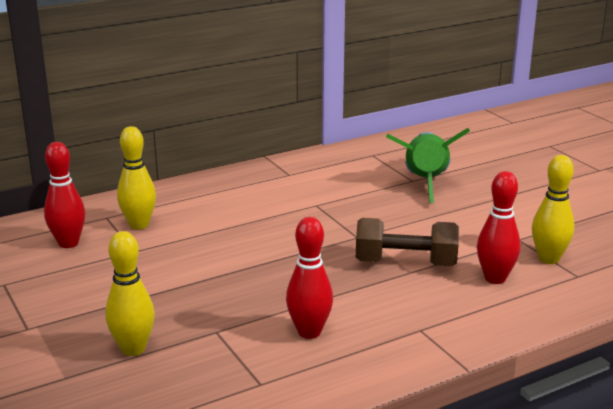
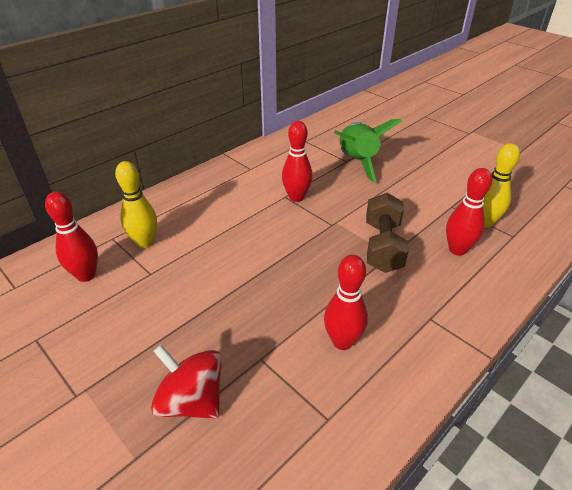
camera: 15 degrees left, 15 degrees up
yellow bowling pin [105,231,155,356] -> red spinning top [151,345,222,419]
brown dumbbell [356,218,459,266] -> brown dumbbell turned 75 degrees counterclockwise [366,193,409,273]
none -> red bowling pin [282,121,313,202]

